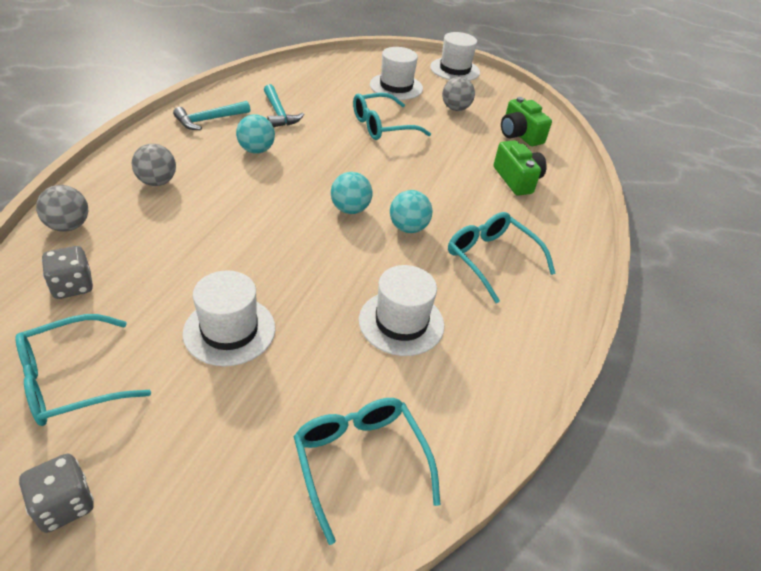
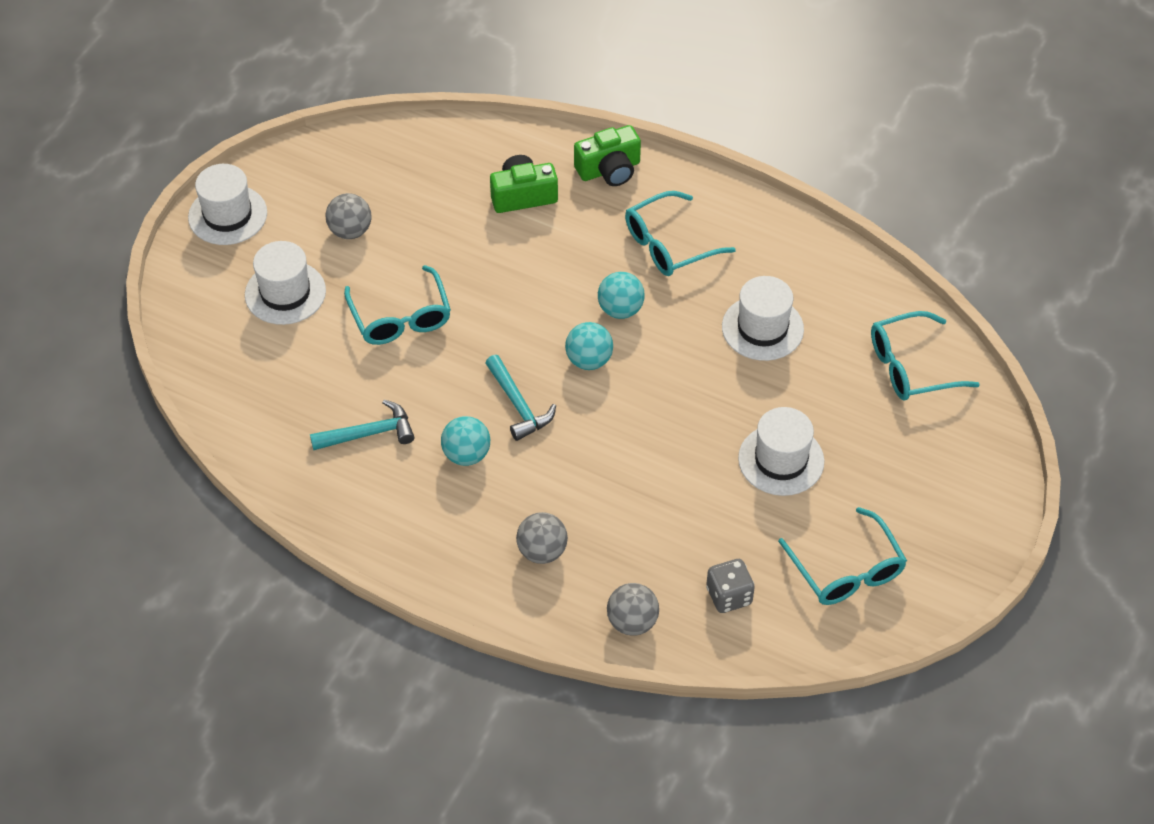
camera: 80 degrees left, 10 degrees up
grey dice [19,454,94,533] -> none
turquoise hammer [173,101,250,130] -> turquoise hammer moved to [485,355,556,441]
green camera [501,97,552,146] -> green camera moved to [574,125,641,186]

